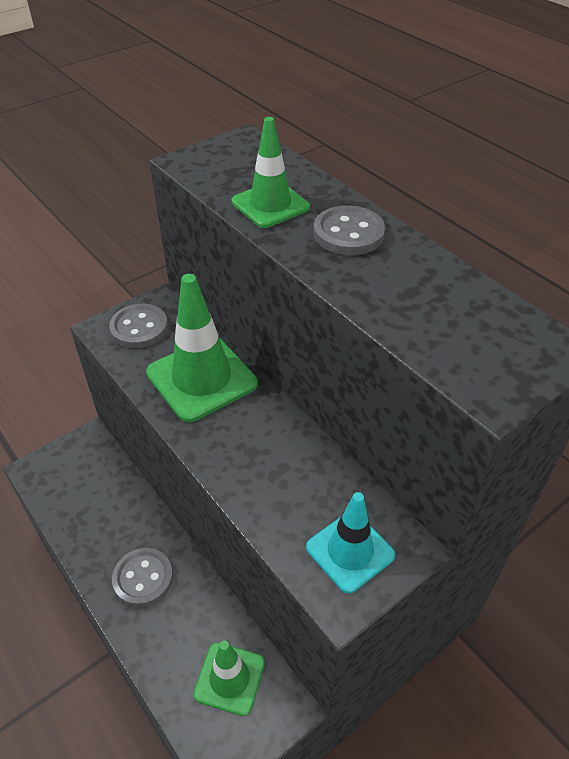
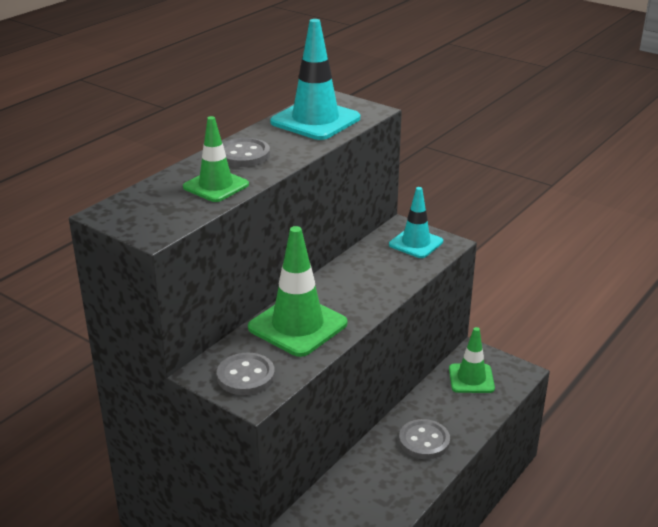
camera: 105 degrees left, 15 degrees down
none -> turquoise traffic cone [270,19,360,140]

